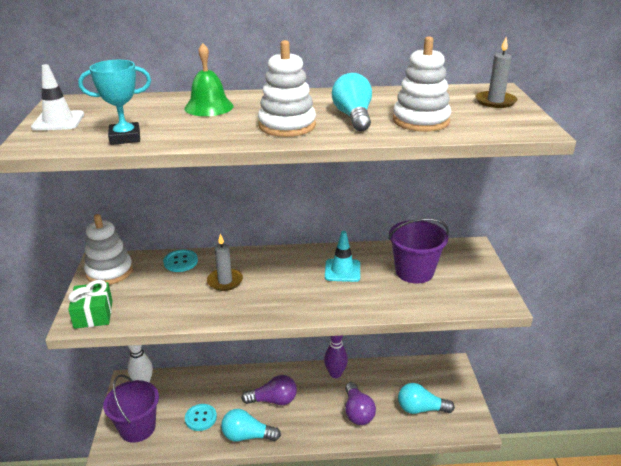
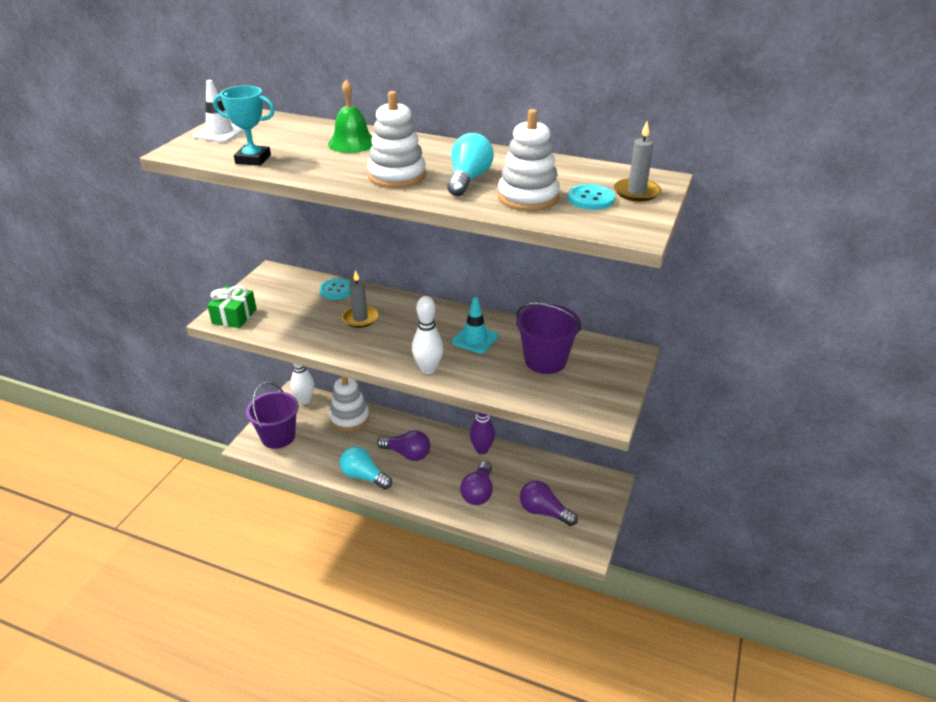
camera: 25 degrees right, 5 degrees up
white stacking toy [84,214,133,285] -> white stacking toy moved to [329,376,370,432]
turquoise button [185,404,217,431] -> turquoise button moved to [568,184,615,210]
turquoise light bulb [398,383,455,414] -> purple light bulb [520,481,578,526]
none -> white bowling pin [412,296,443,374]

